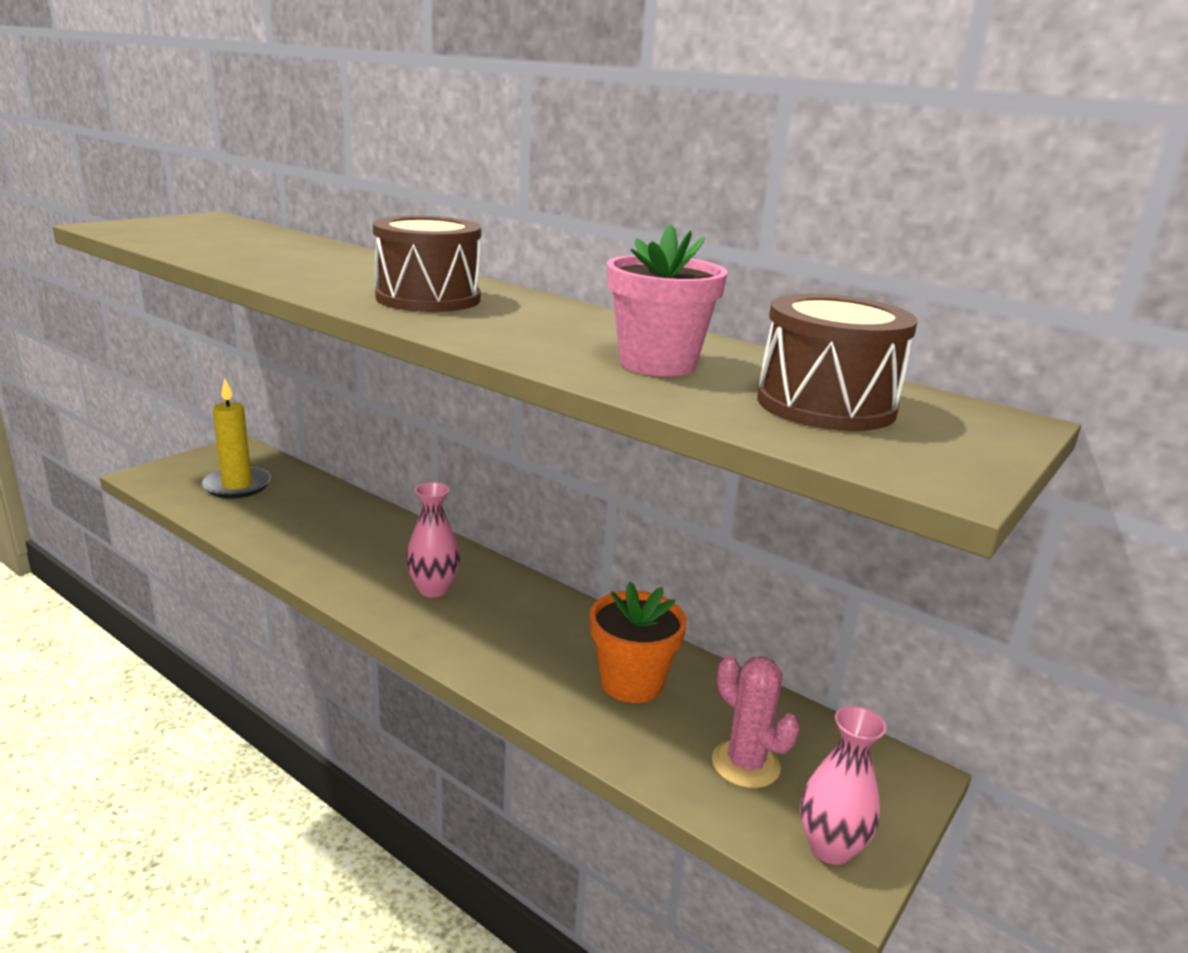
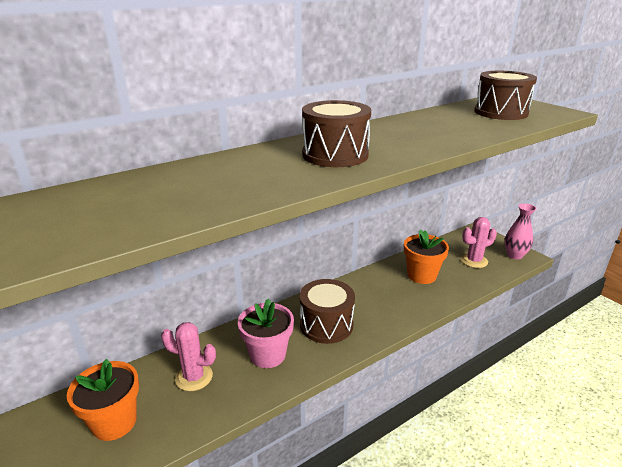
camera: 70 degrees left, 5 degrees up
yellow candle [201,379,271,499] -> orange flower pot [67,359,139,441]
pink vase [406,482,460,598] -> brown drum [300,279,355,344]
pink flower pot [607,224,728,376] -> pink flower pot moved to [238,299,294,368]
none -> pink cactus [161,322,216,391]

